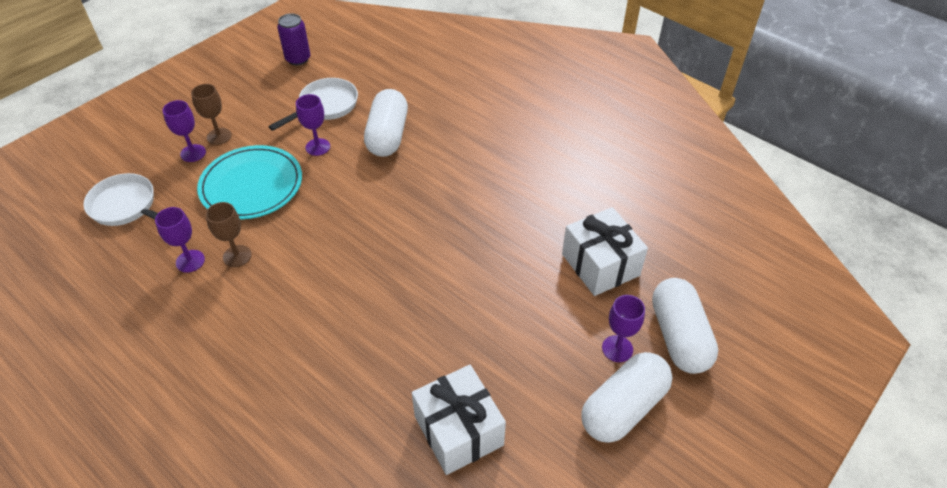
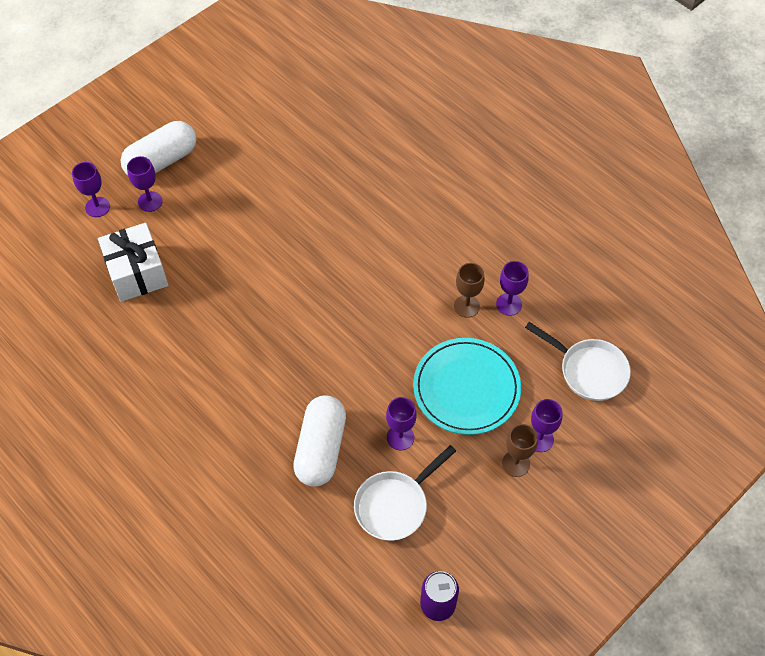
camera: 175 degrees left, 10 degrees up
white gift [412,365,506,475] -> none
white capsule [652,278,718,374] -> purple goblet [72,162,110,217]

